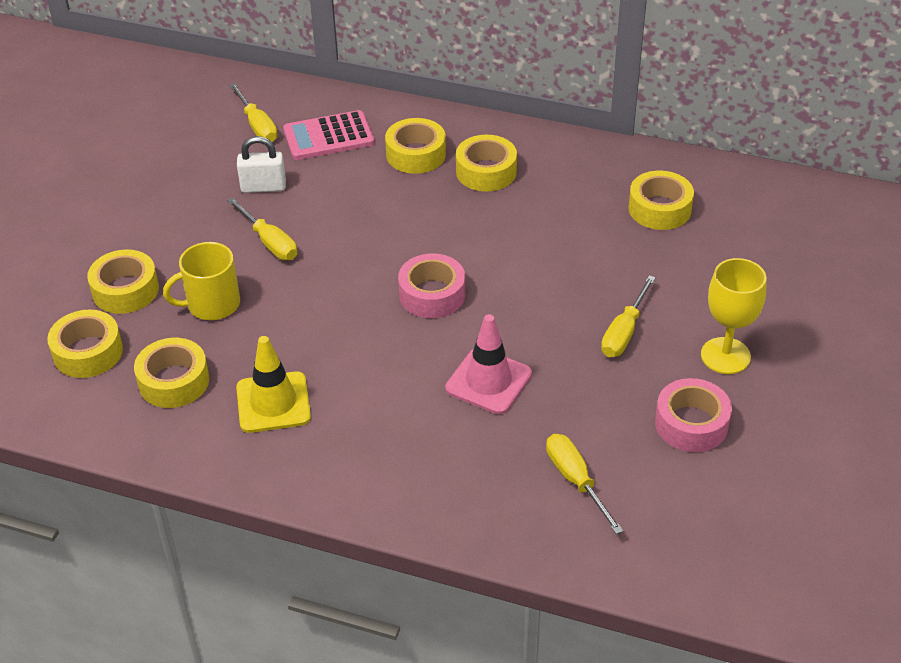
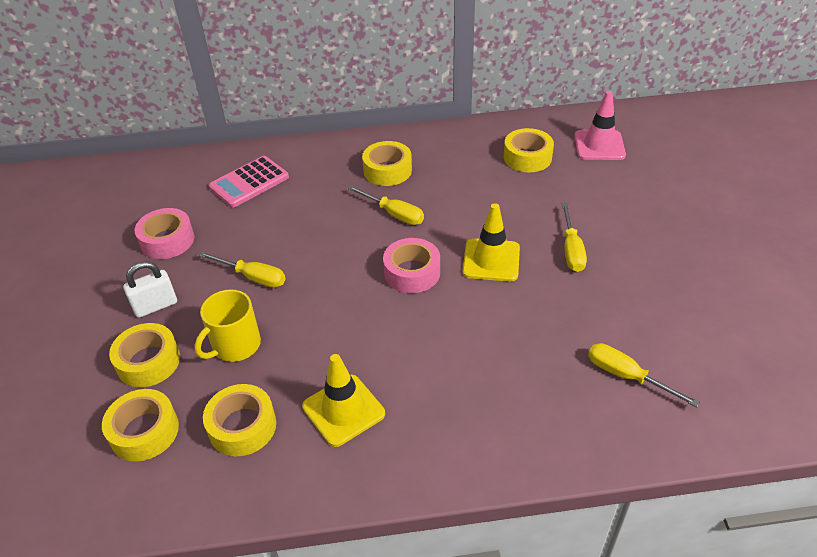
camera: 25 degrees left, 0 degrees up
yellow screwdriver [229,83,278,142] -> yellow screwdriver moved to [348,186,424,225]
white padlock [237,136,286,193] -> white padlock moved to [123,261,177,318]
yellow tape [385,118,446,174] -> none
pink traffic cone [445,314,532,414] -> pink traffic cone moved to [574,91,626,160]
pink tape [655,378,732,452] -> pink tape moved to [135,208,194,259]
yellow goblet [701,258,766,374] -> none
none -> yellow traffic cone [462,203,520,282]

